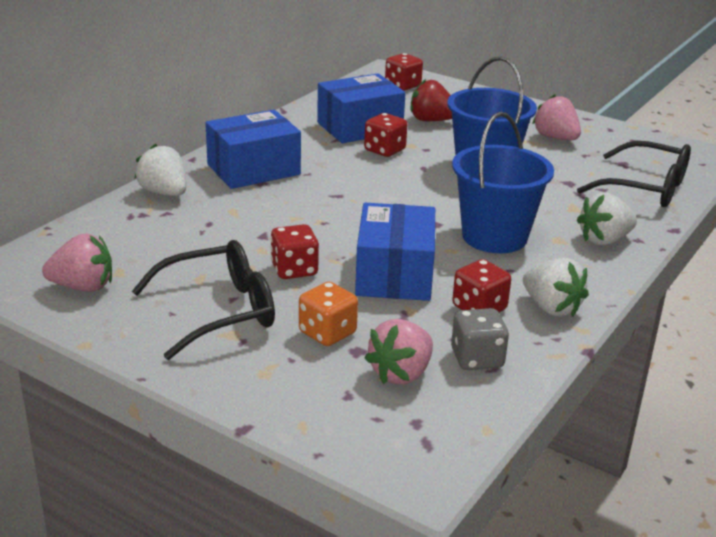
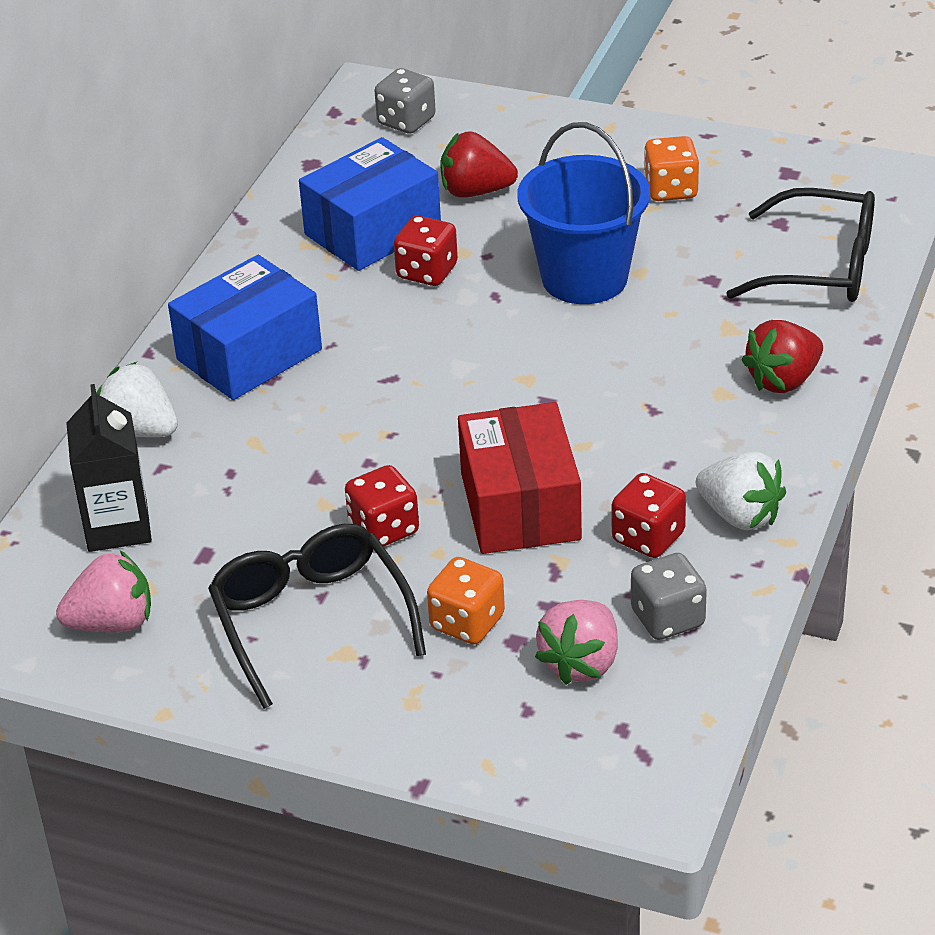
camera: 10 degrees left, 10 degrees up
black glasses [132,240,275,360] -> black glasses turned 75 degrees counterclockwise [208,524,426,709]
blue box [355,203,435,301] -> red box [458,402,582,554]
red dice [385,53,423,91] -> grey dice [374,68,436,134]
blue bucket [452,112,554,253] -> none
pink strawberry [532,94,581,140] -> orange dice [644,136,699,201]
white strawberry [577,193,637,245] -> red strawberry [741,320,823,393]
none -> black carton [66,384,152,552]

